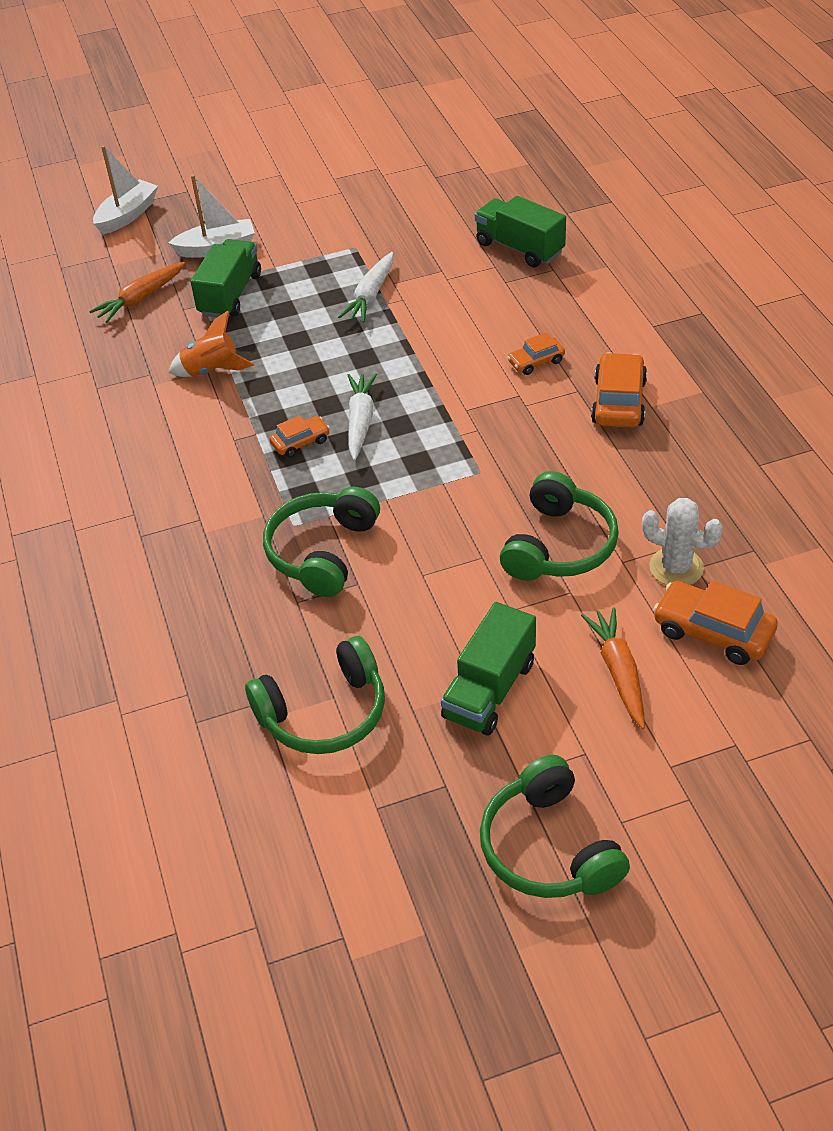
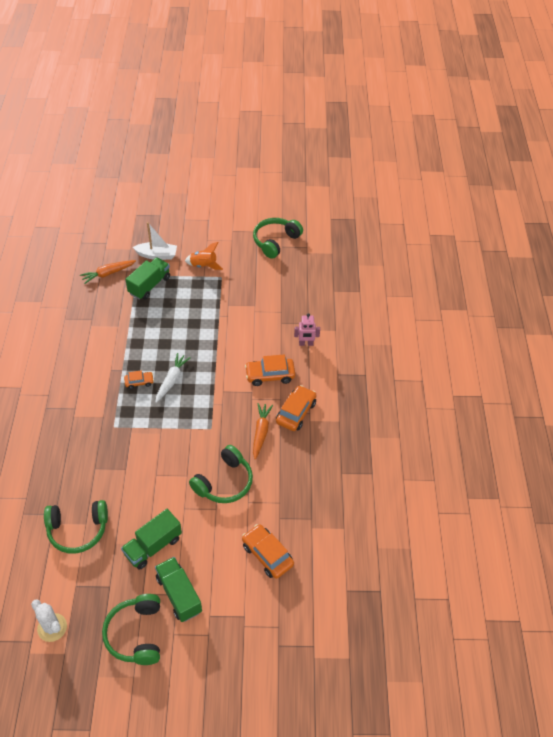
camera: 15 degrees right, 5 degrees up
white boat [93,146,158,234] -> none
orange rocket [169,311,255,377] -> orange rocket moved to [185,242,223,270]
green headphones [263,486,380,597] -> green headphones moved to [253,218,303,259]
white carrot [338,252,393,323] -> none
green truck [475,196,566,268] -> green truck moved to [155,557,202,622]
orange car [507,333,565,375] -> orange car [245,355,295,386], size x1.71
orange carrot [581,607,645,729] -> orange carrot moved to [253,403,273,459]
white cactus [642,498,723,585] -> white cactus moved to [31,599,67,642]
none -> pink robot [294,313,320,346]

